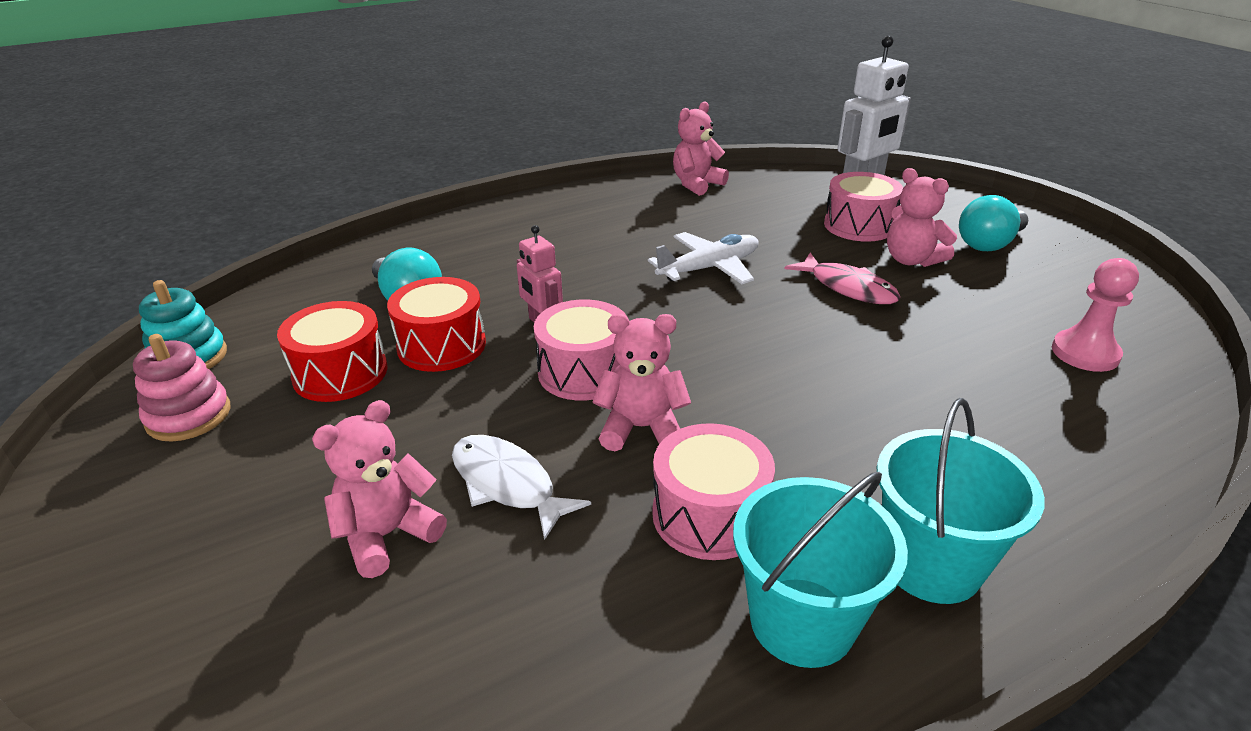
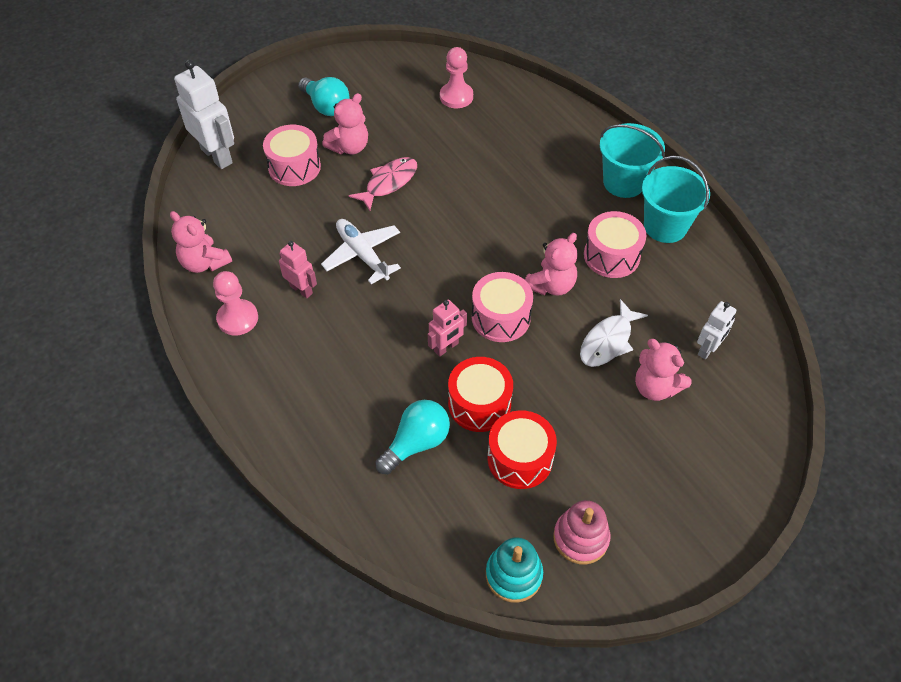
camera: 95 degrees left, 20 degrees up
pink teddy bear [593,314,691,451] -> pink teddy bear turned 135 degrees counterclockwise [525,233,578,296]
none -> pink pawn [213,271,258,335]
none -> pink robot [279,241,317,298]
none -> white robot [697,301,736,359]

